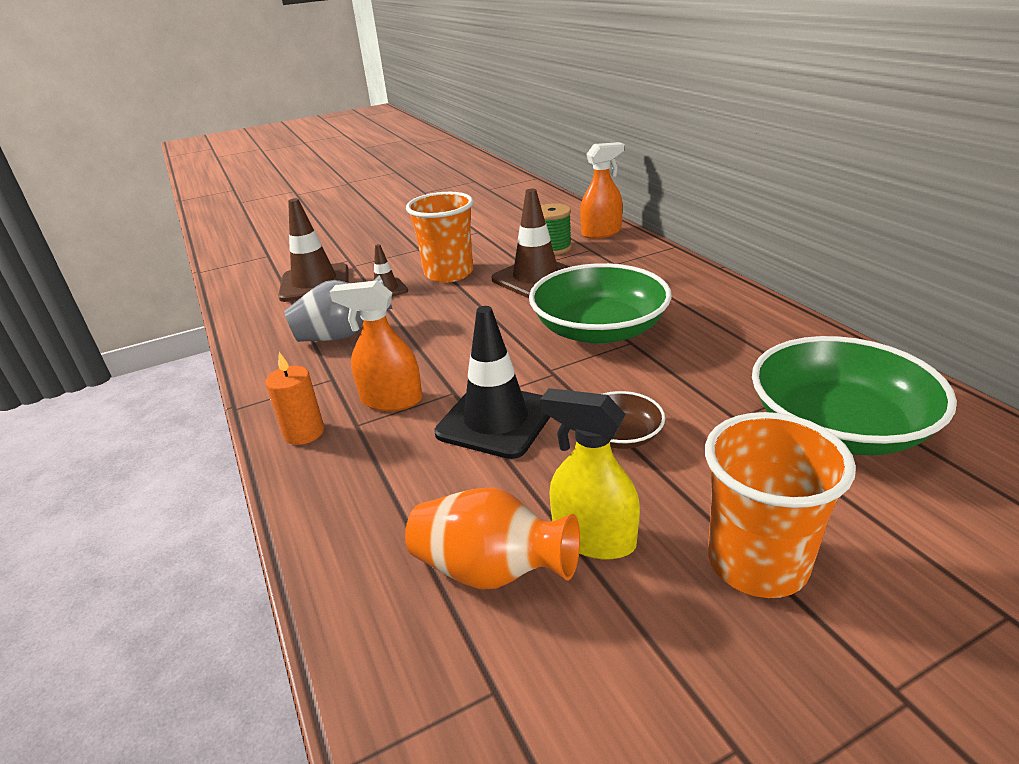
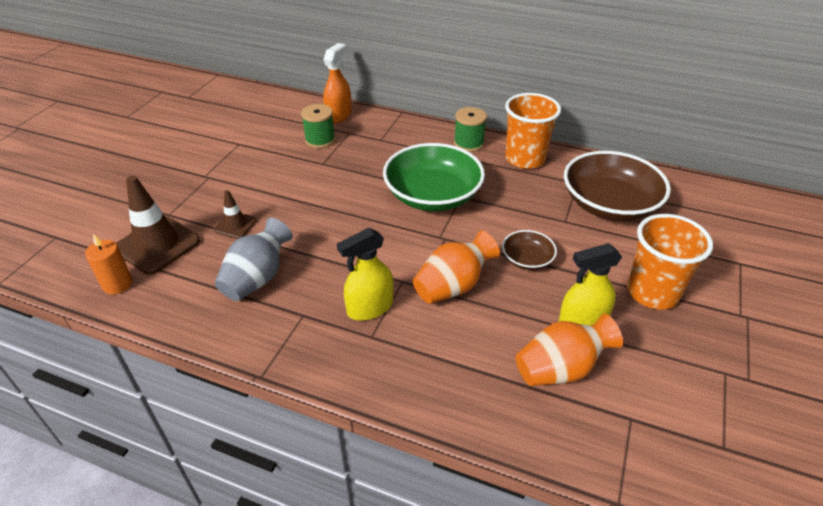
camera: 45 degrees left, 10 degrees up
orange candle [265,352,324,445] -> orange candle moved to [85,234,133,294]
orange spray bottle [330,280,422,411] -> yellow spray bottle [337,228,394,321]
orange cup [406,192,473,283] -> orange cup moved to [505,93,561,169]
black traffic cone [434,306,550,459] -> orange vase [413,230,500,304]
brown traffic cone [491,189,570,298] -> none
green bowl [752,336,957,456] -> brown bowl [564,151,671,221]
none -> green spool [454,107,487,152]

